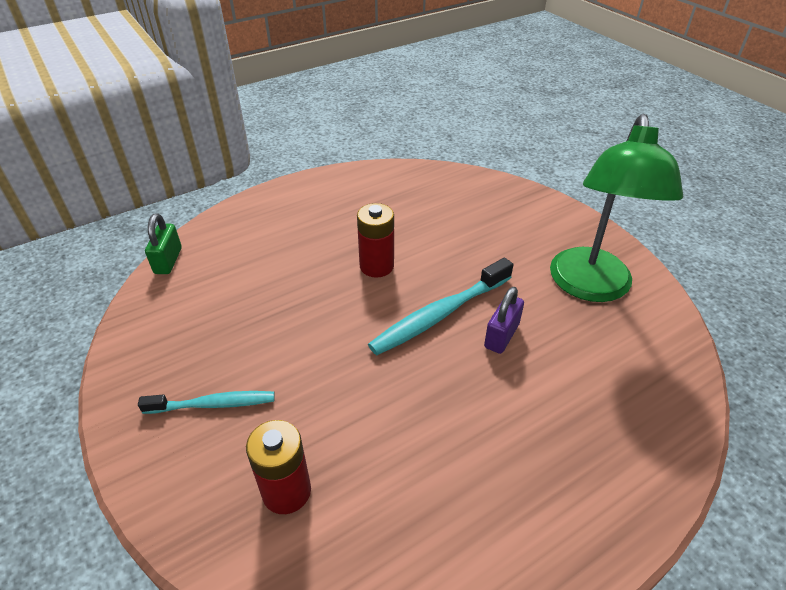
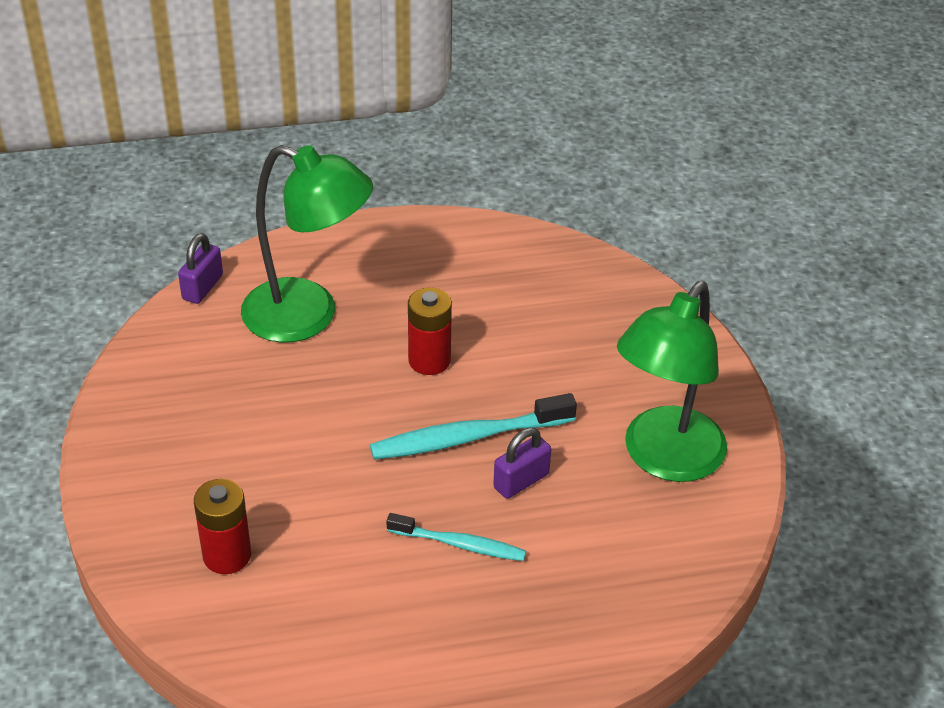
camera: 20 degrees right, 0 degrees up
turquoise toothbrush [138,391,275,414] -> turquoise toothbrush moved to [387,513,526,561]
green padlock [145,213,182,274] -> purple padlock [178,233,223,304]
none -> green lamp [241,145,373,343]

